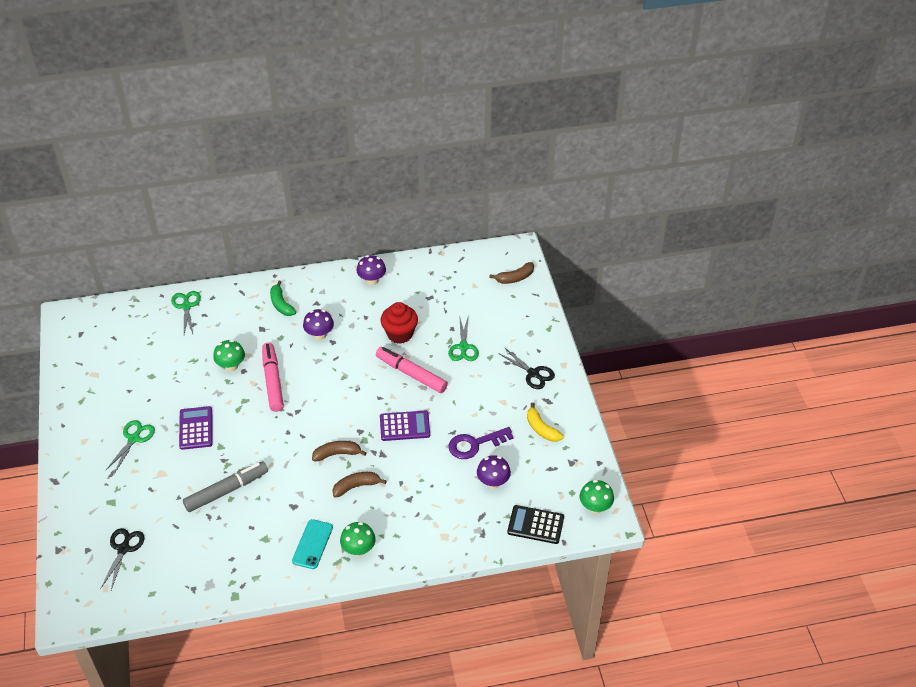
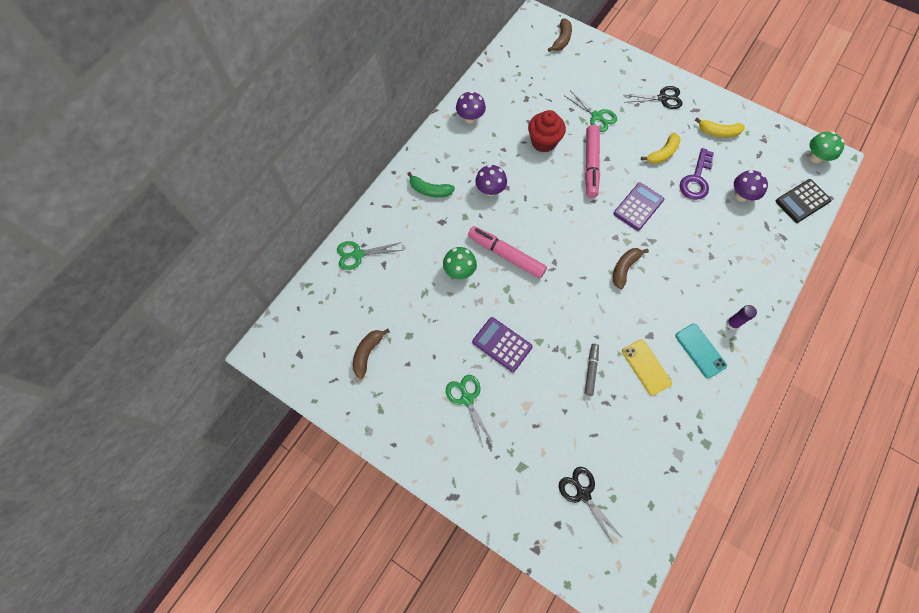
camera: 45 degrees left, 20 degrees up
green scissors [171,291,201,334] -> green scissors turned 45 degrees counterclockwise [337,241,403,270]
grey marker [183,461,268,512] -> grey marker [585,344,599,396], size x0.57
brown banana [332,472,387,498] -> brown banana moved to [353,329,390,379]
green mushroom [340,522,376,556] -> purple glue stick [726,305,757,330]
pink marker [376,347,448,393] -> pink marker turned 75 degrees counterclockwise [585,125,600,198]
none -> yellow phone [622,339,672,396]
none -> yellow banana [641,133,681,164]

